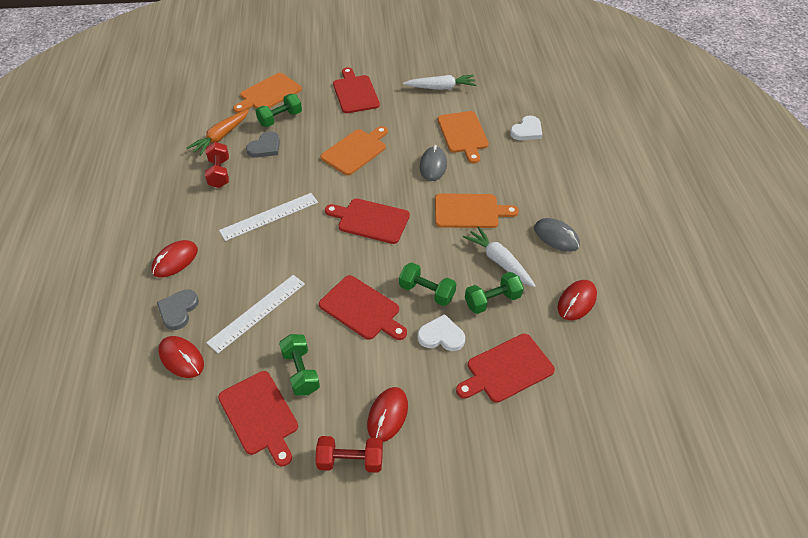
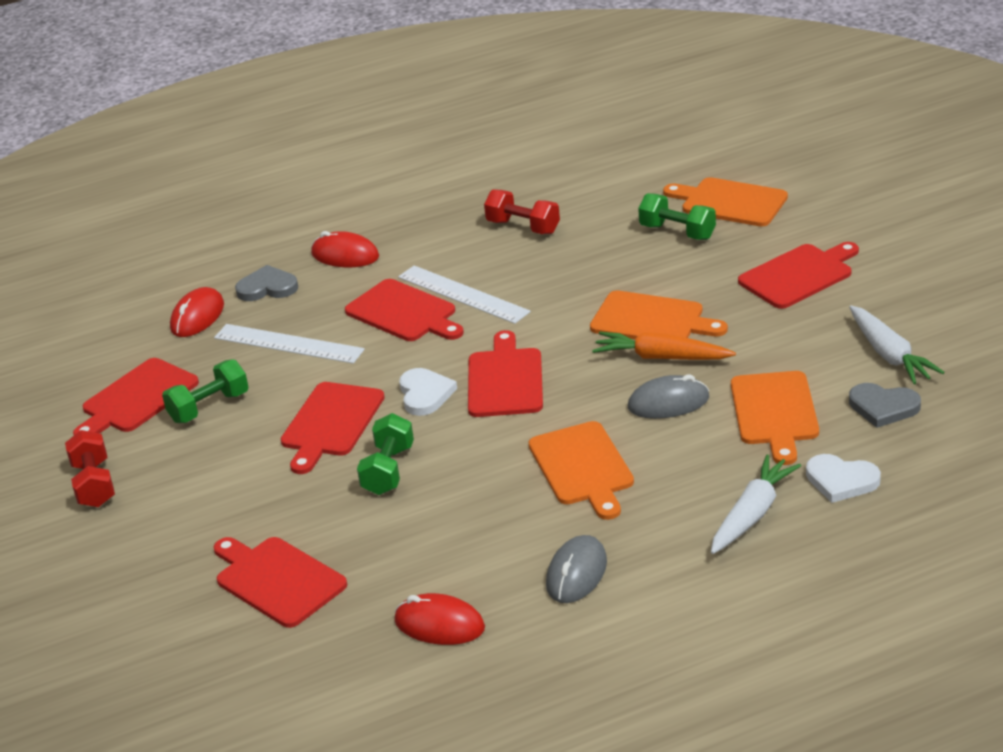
camera: 75 degrees right, 15 degrees down
orange carrot [187,110,249,156] -> orange carrot moved to [592,332,736,360]
red dumbbell [205,142,229,188] -> red dumbbell turned 60 degrees clockwise [484,189,560,234]
grey heart [246,131,280,158] -> grey heart moved to [849,383,921,428]
red mouse [367,387,408,442] -> none
white heart [418,314,465,351] -> white heart moved to [399,368,457,416]
orange cutting board [438,111,489,163] -> orange cutting board turned 60 degrees counterclockwise [731,371,819,465]
white carrot [463,226,536,287] -> white carrot moved to [711,454,801,554]
green dumbbell [465,272,524,314] -> none
none -> red cutting board [345,279,464,341]

